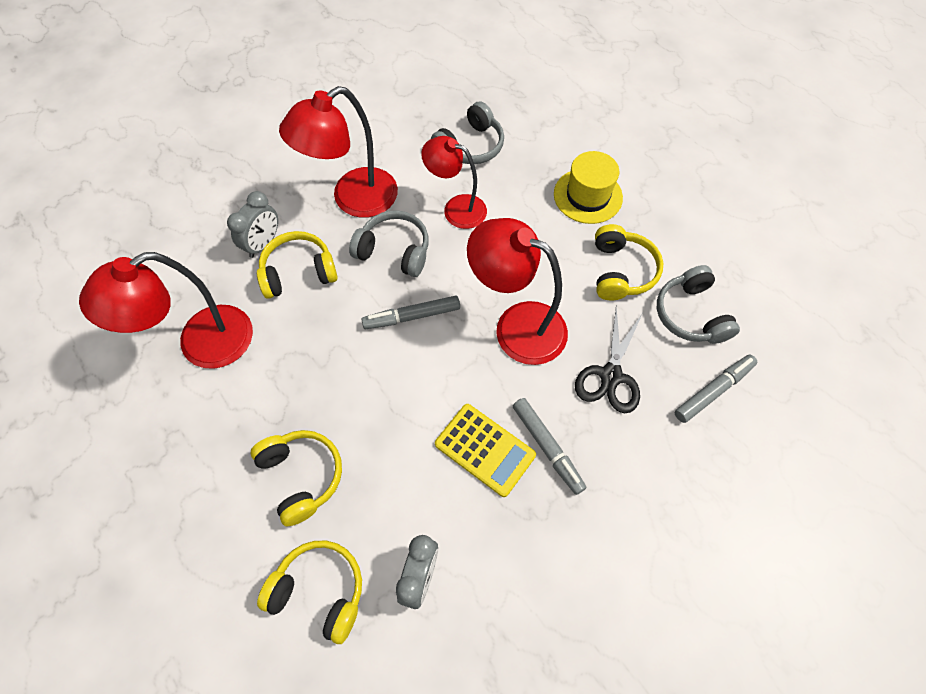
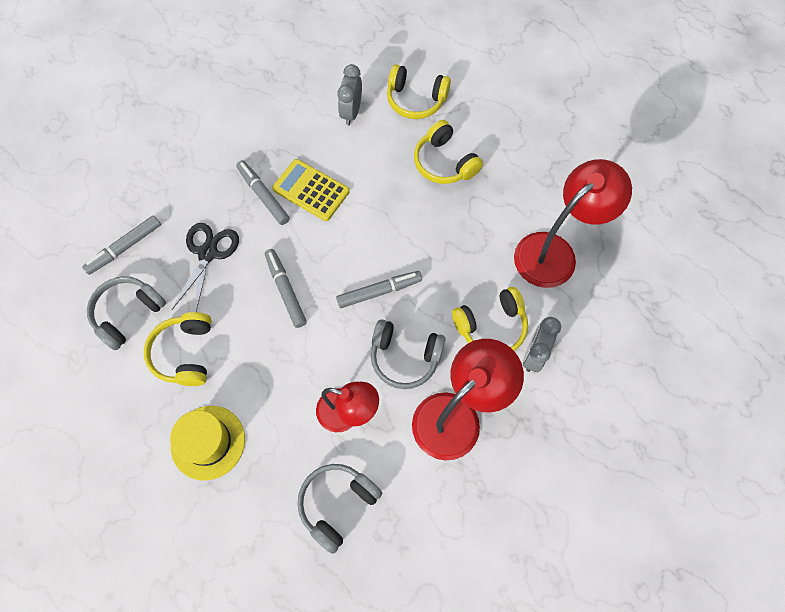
camera: 175 degrees right, 5 degrees up
red lamp [467,218,568,365] -> grey marker [265,249,307,328]
grey headphones [657,265,740,344] -> grey headphones turned 120 degrees counterclockwise [87,276,166,350]

